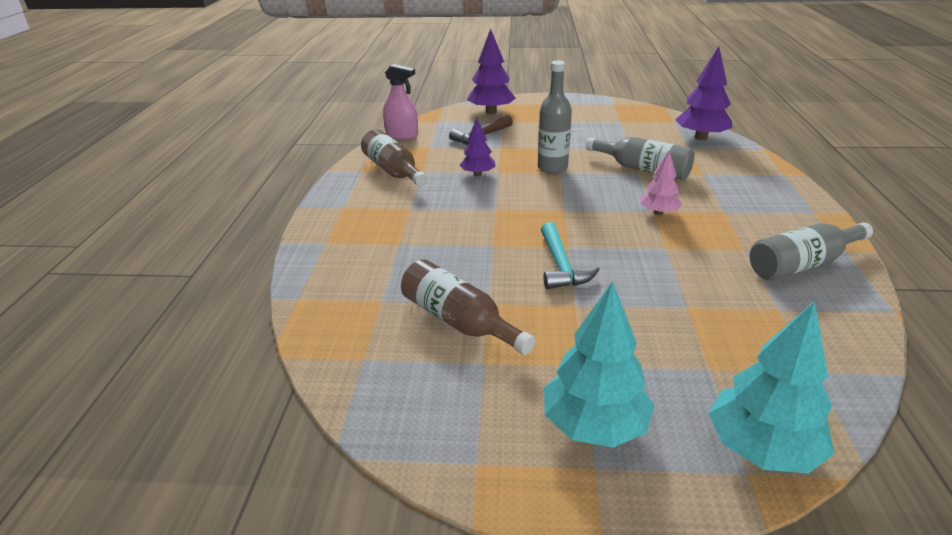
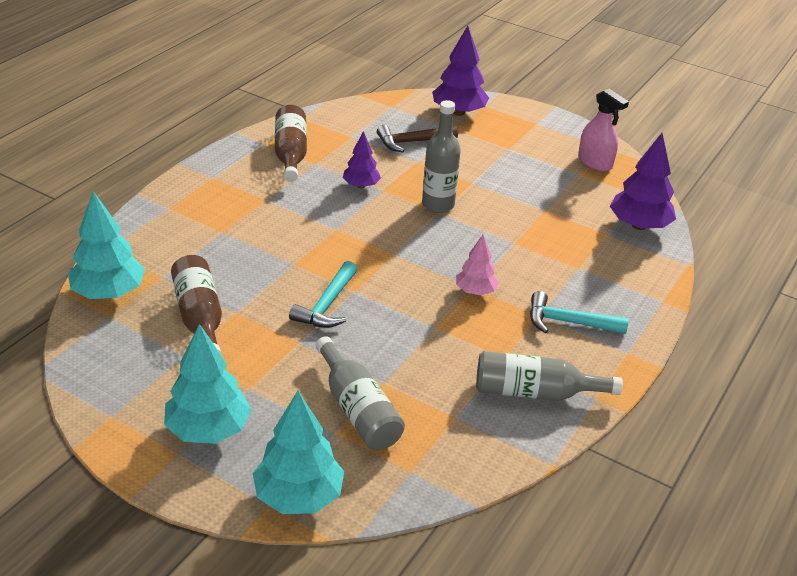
camera: 25 degrees right, 5 degrees up
pink spray bottle [383,64,418,140] -> pink spray bottle moved to [578,89,629,171]
grey bottle [586,137,695,180] -> grey bottle moved to [316,336,405,450]
none -> turquoise tree [68,191,145,299]
none -> turquoise hammer [530,291,629,334]

